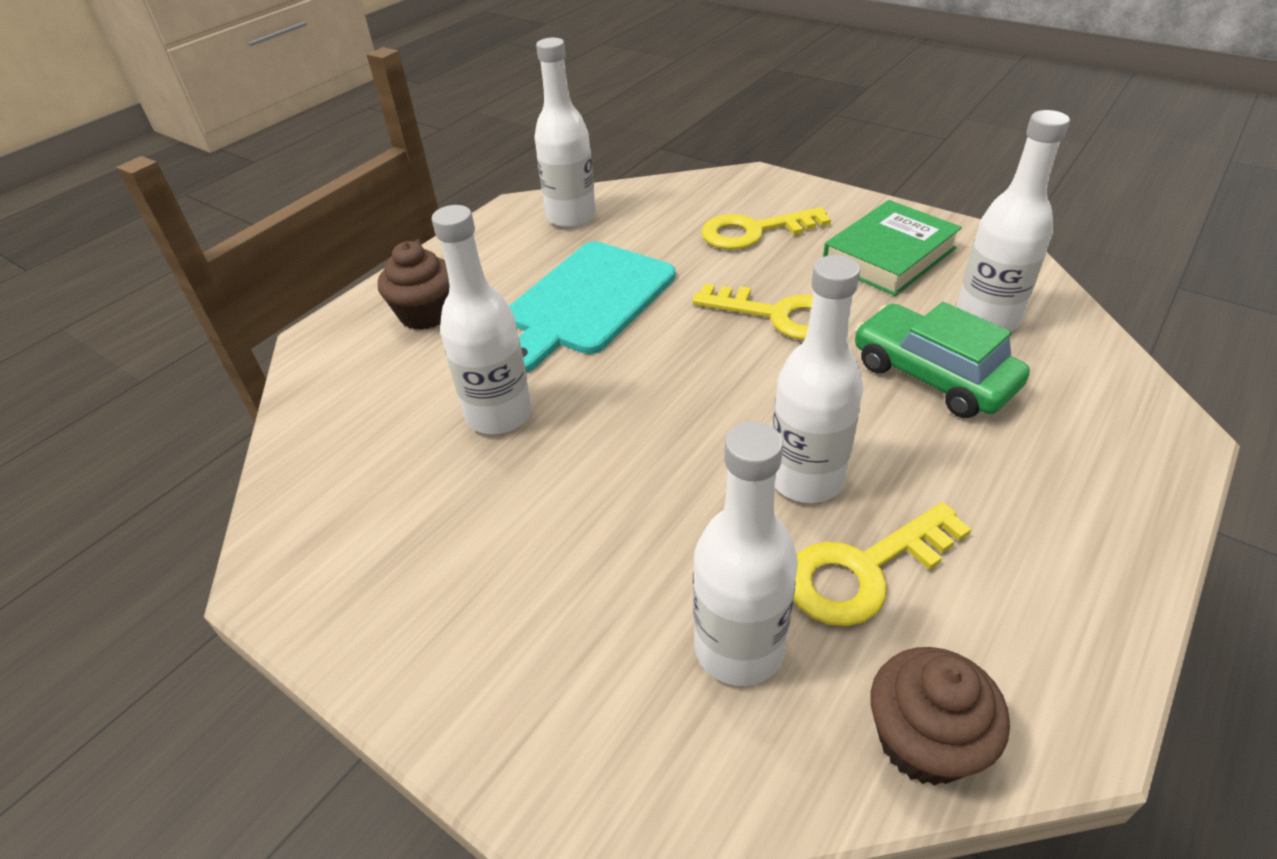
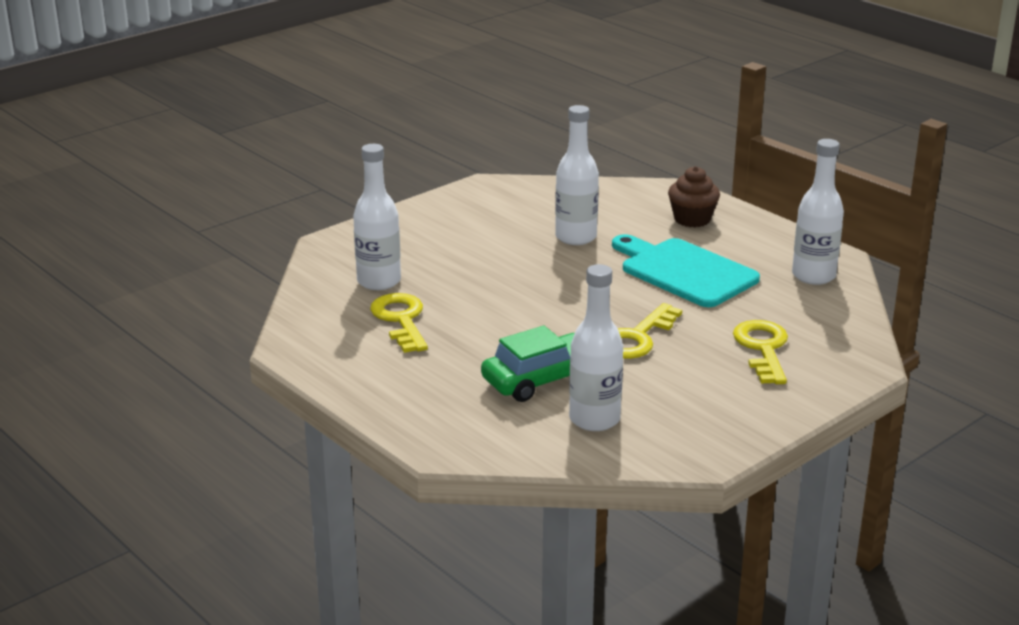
camera: 100 degrees right, 15 degrees down
white bottle [772,255,863,503] -> none
green book [823,200,962,296] -> none
brown cupcake [870,647,1010,785] -> none

